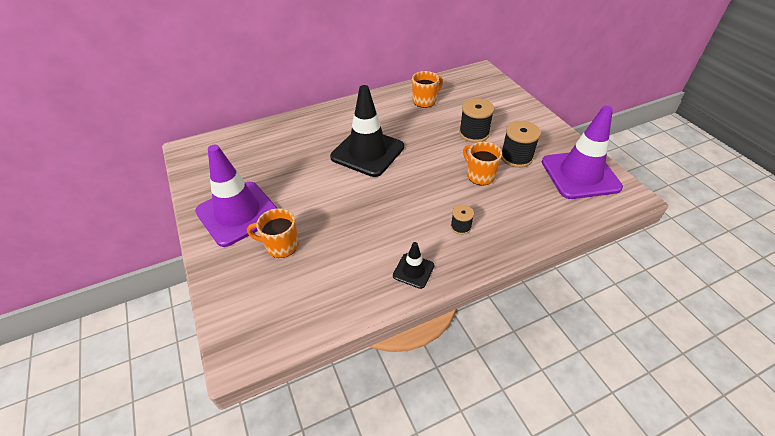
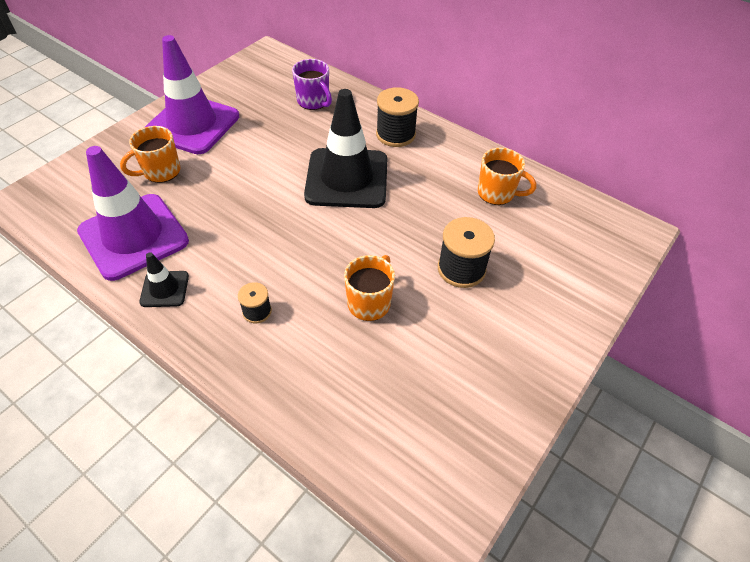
camera: 60 degrees right, 5 degrees up
orange mug [247,208,299,258] -> orange mug turned 105 degrees counterclockwise [120,126,181,183]
black spool [501,121,541,168] -> black spool moved to [376,87,419,147]
purple traffic cone [542,106,623,199] -> purple traffic cone moved to [77,146,189,281]
none -> purple mug [292,59,332,110]

